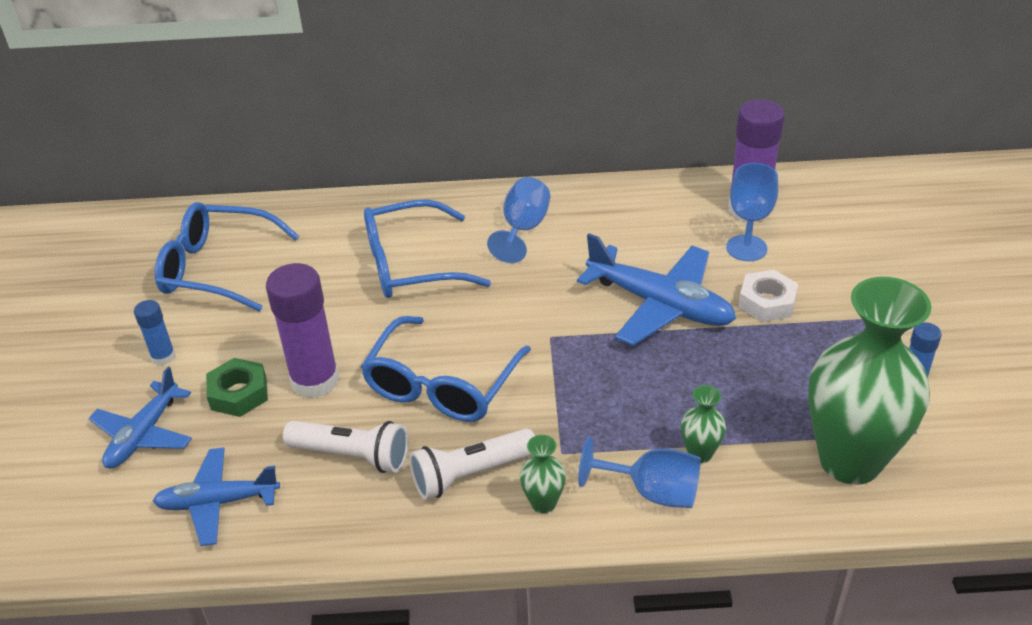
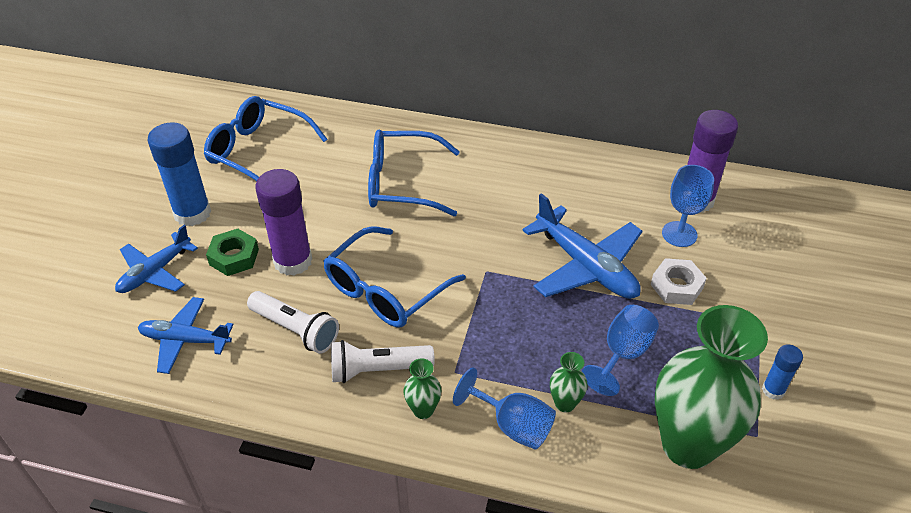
camera: 15 degrees right, 5 degrees up
blue glue stick [134,300,176,365] -> blue glue stick [148,122,211,226], size x1.96
blue goblet [487,177,550,263] -> blue goblet moved to [582,305,659,396]

